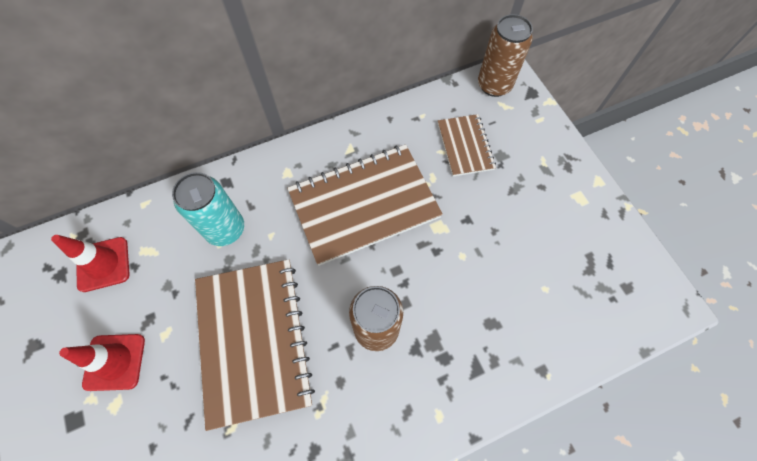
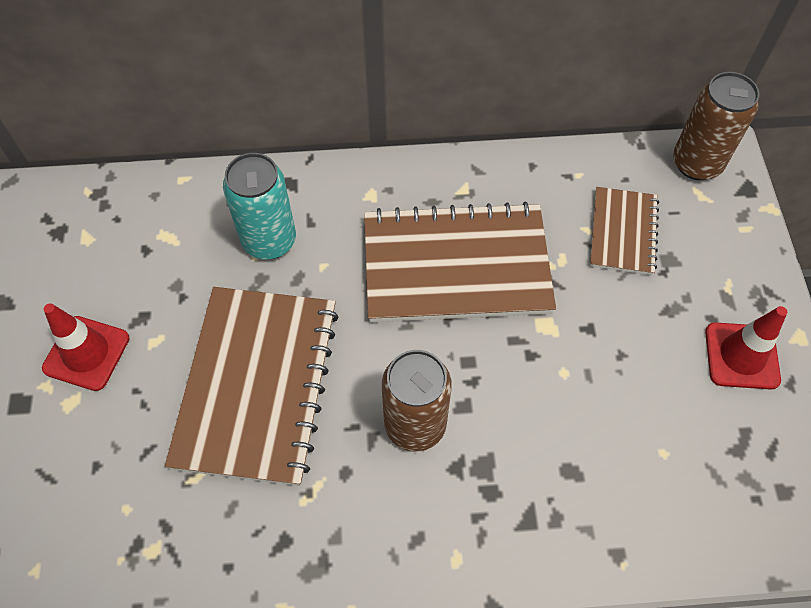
camera: 20 degrees right, 5 degrees down
red traffic cone [51,235,130,292] -> red traffic cone moved to [705,306,787,390]

